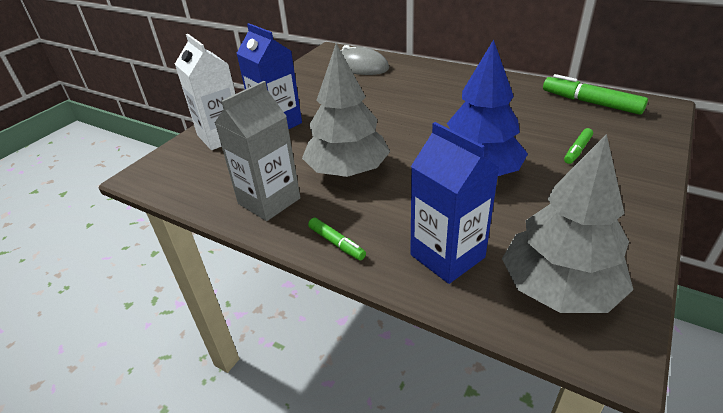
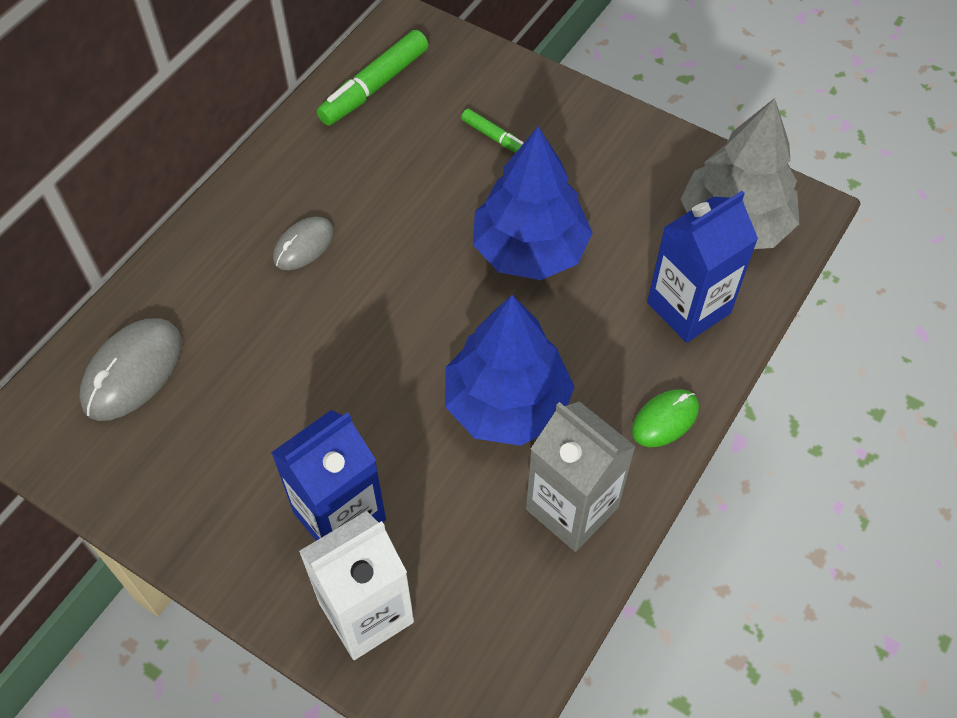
camera: 90 degrees left, 20 degrees up
grey tree [302,43,390,177] -> blue tree [445,295,575,446]
green marker [308,218,366,260] -> green mouse [632,389,699,447]
none -> grey mouse [273,217,334,270]

